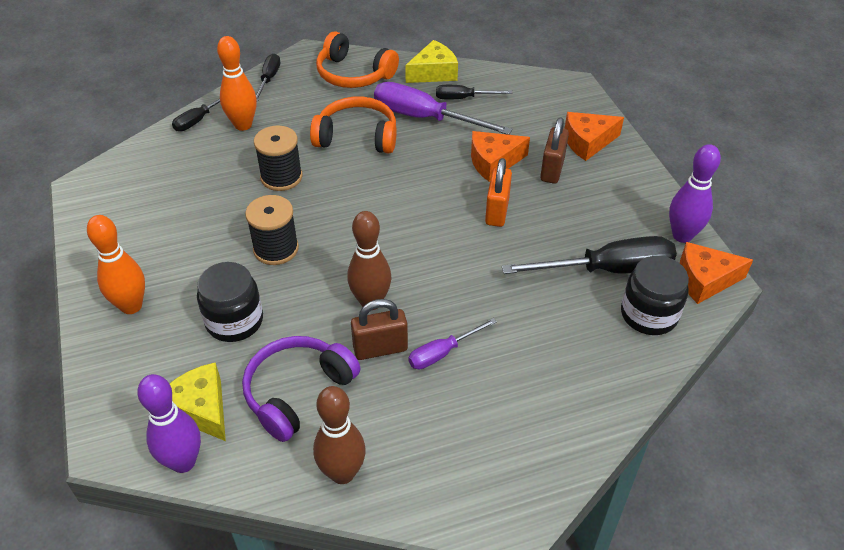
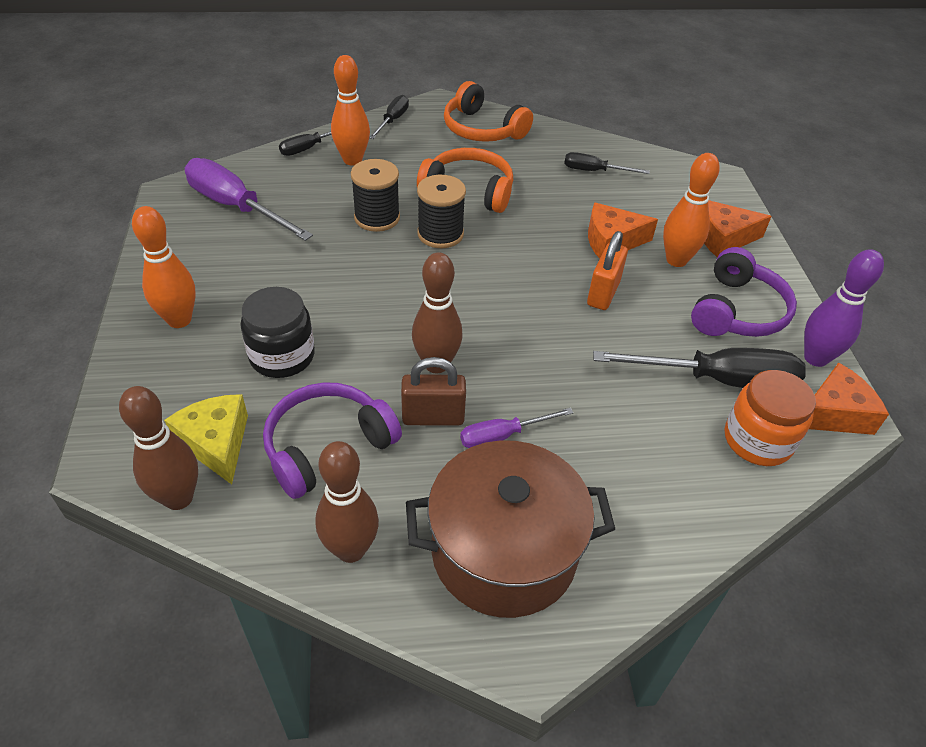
camera: 10 degrees right, 0 degrees up
purple bowling pin [137,374,201,473] -> brown bowling pin [119,386,198,510]
black spool [245,195,299,265] -> black spool moved to [417,175,466,248]
purple screwdriver [374,82,512,135] -> purple screwdriver moved to [185,158,313,241]
yellow cheese [405,40,458,83] -> none
brown padlock [540,117,569,184] -> orange bowling pin [663,153,720,267]
black jar [621,256,689,335] -> orange jar [725,370,816,466]
orange cheese [680,242,753,304] -> orange cheese turned 150 degrees clockwise [809,362,889,435]
none -> brown pot [406,440,615,618]
none -> purple headphones [691,247,797,337]

